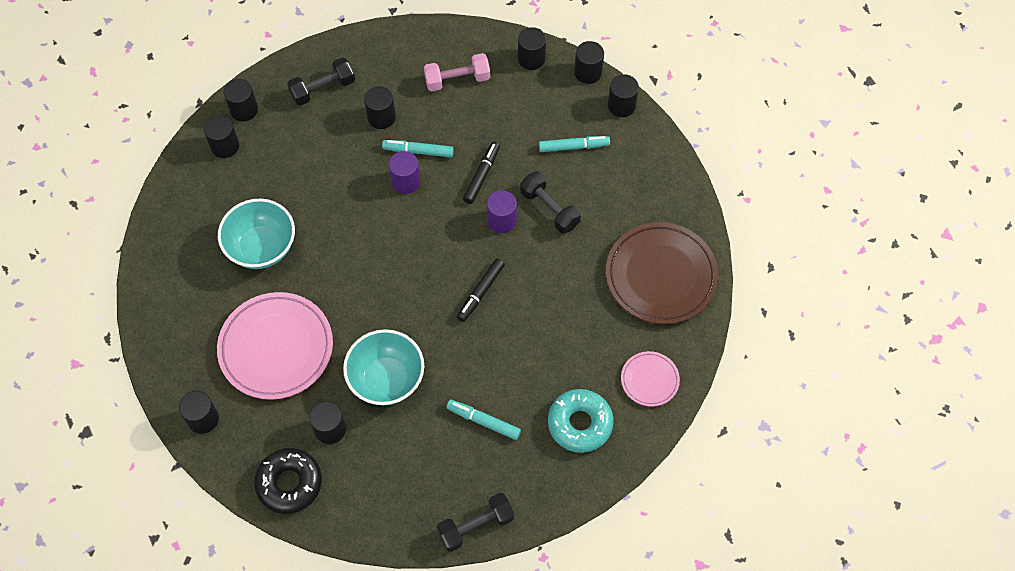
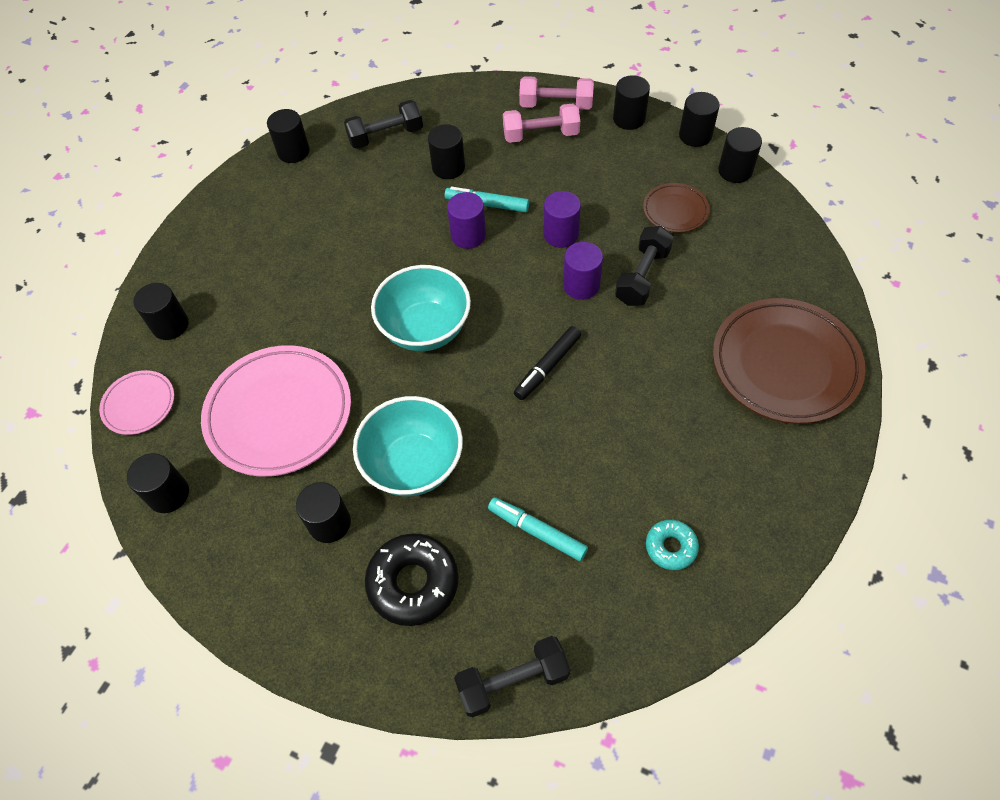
camera: 10 degrees right, 5 degrees down
black cylinder [204,115,239,158] -> black cylinder moved to [134,283,189,340]
turquoise bowl [218,198,295,269] -> turquoise bowl moved to [371,265,471,351]
black donut [254,448,322,514] -> black donut moved to [365,533,459,626]
black marker [463,142,500,204] -> purple cylinder [544,191,581,248]
black dumbbell [520,172,581,234] -> black dumbbell turned 60 degrees clockwise [615,226,674,306]
turquoise marker [539,136,610,152] -> brown plate [643,183,710,233]
turquoise donut [548,389,614,453] -> turquoise donut [646,520,699,570], size x0.57
pink plate [621,351,680,407] -> pink plate moved to [99,370,174,435]
none -> pink dumbbell [519,76,594,110]

